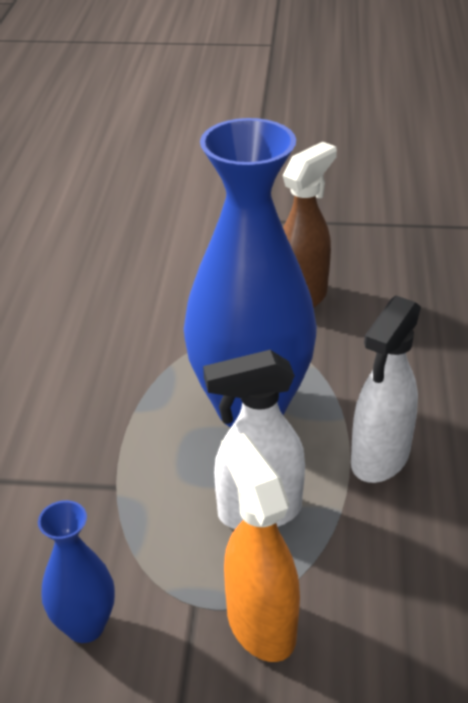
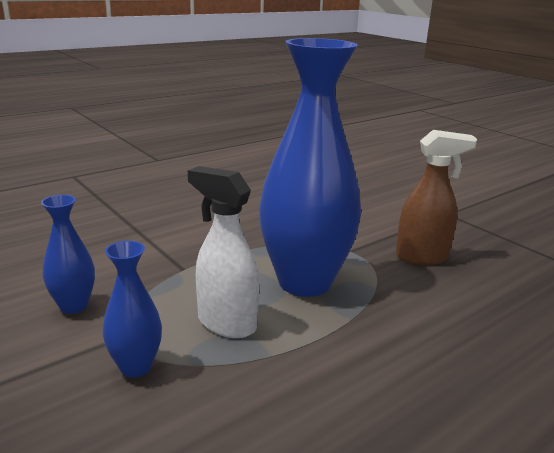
camera: 45 degrees right, 15 degrees down
orange spray bottle [221,433,300,662] -> blue vase [102,241,162,378]
white spray bottle [351,296,421,483] -> none

